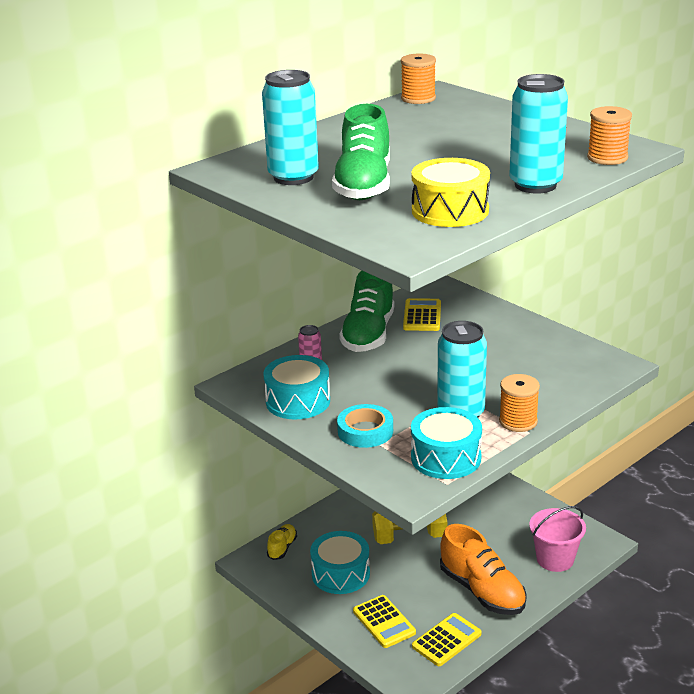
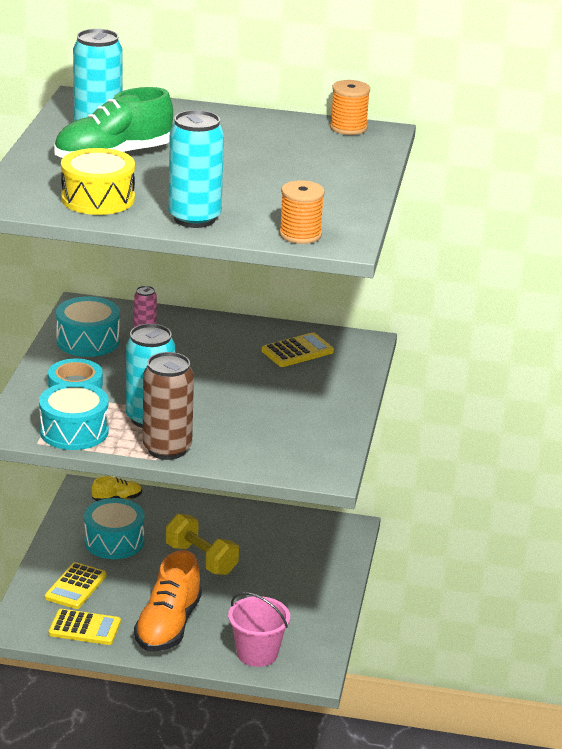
camera: 50 degrees right, 0 degrees up
green shoe [339,271,394,352] -> none
orange spool [499,374,540,432] -> brown can [143,352,194,460]

